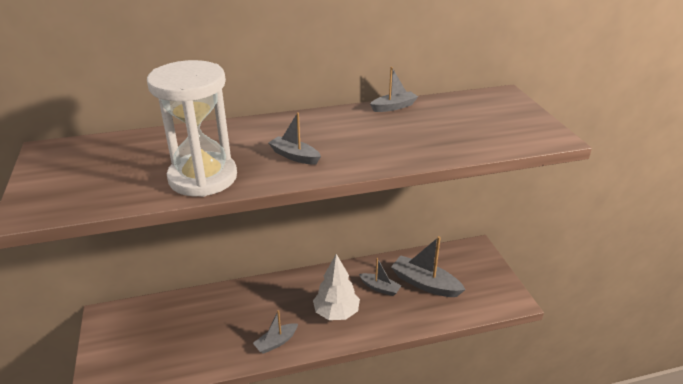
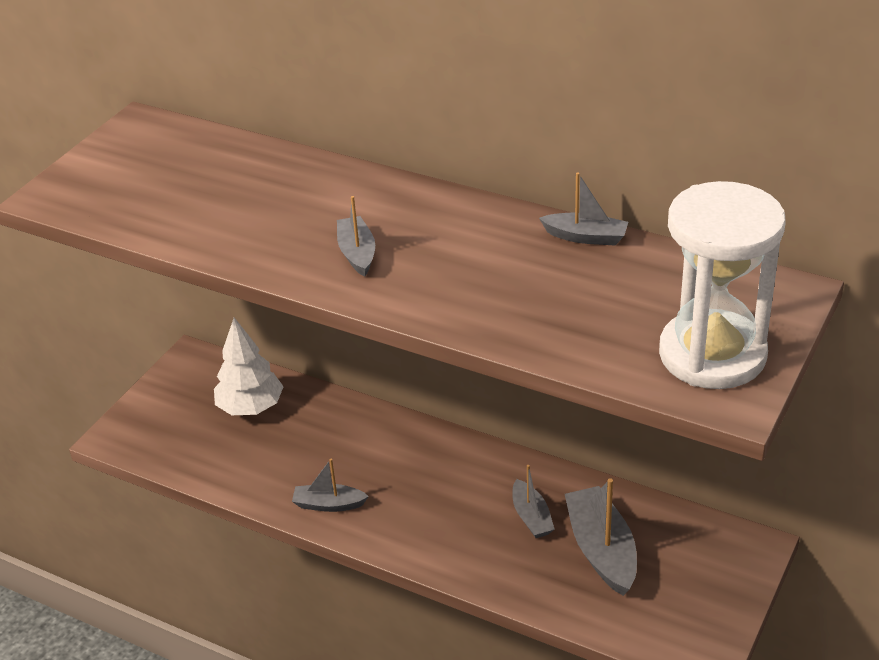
camera: 45 degrees right, 5 degrees up
white hourglass [147,60,237,197] -> white hourglass moved to [659,181,786,389]
white tree [313,254,360,320] -> white tree moved to [214,318,284,415]

